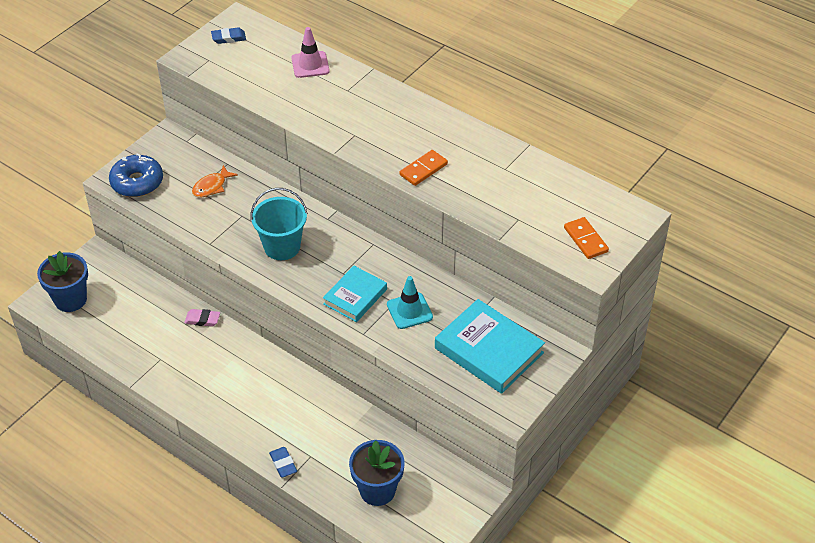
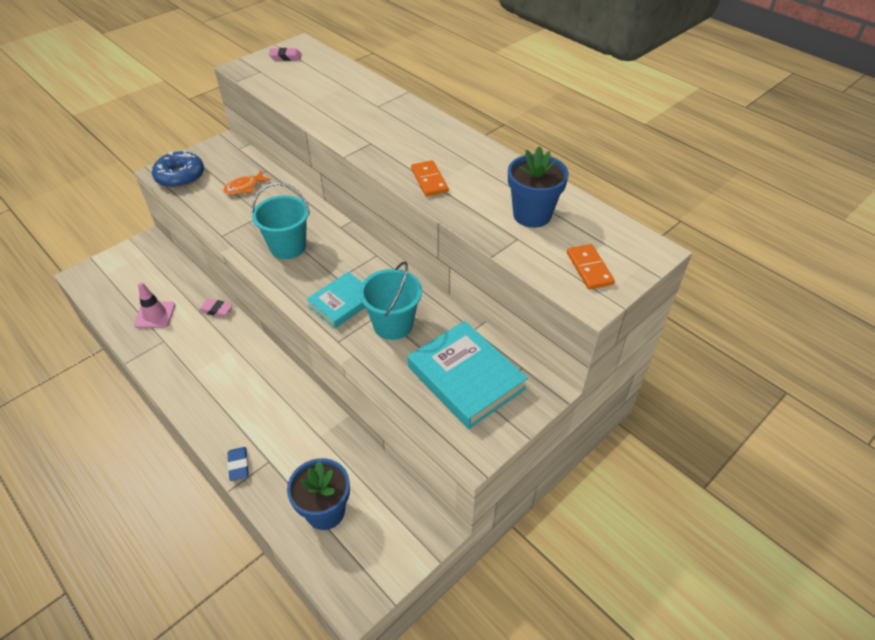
camera: 10 degrees right, 0 degrees up
blue flower pot [37,251,88,312] -> blue flower pot moved to [508,146,569,228]
blue eraser [211,28,246,44] -> pink eraser [269,48,302,61]
pink traffic cone [291,27,330,78] -> pink traffic cone moved to [134,282,175,328]
turquoise traffic cone [387,276,433,329] -> turquoise bucket [359,261,422,340]
orange domino [400,150,448,186] -> orange domino turned 75 degrees counterclockwise [411,160,448,196]

